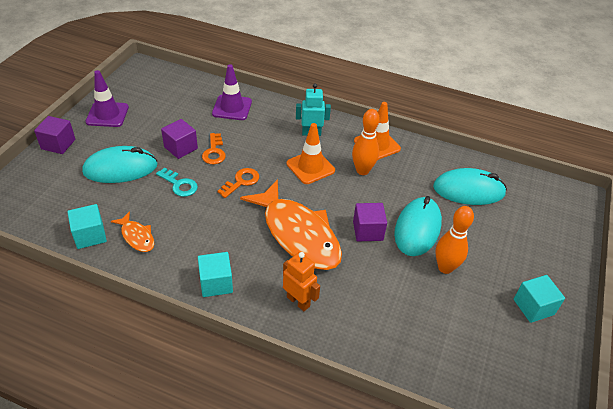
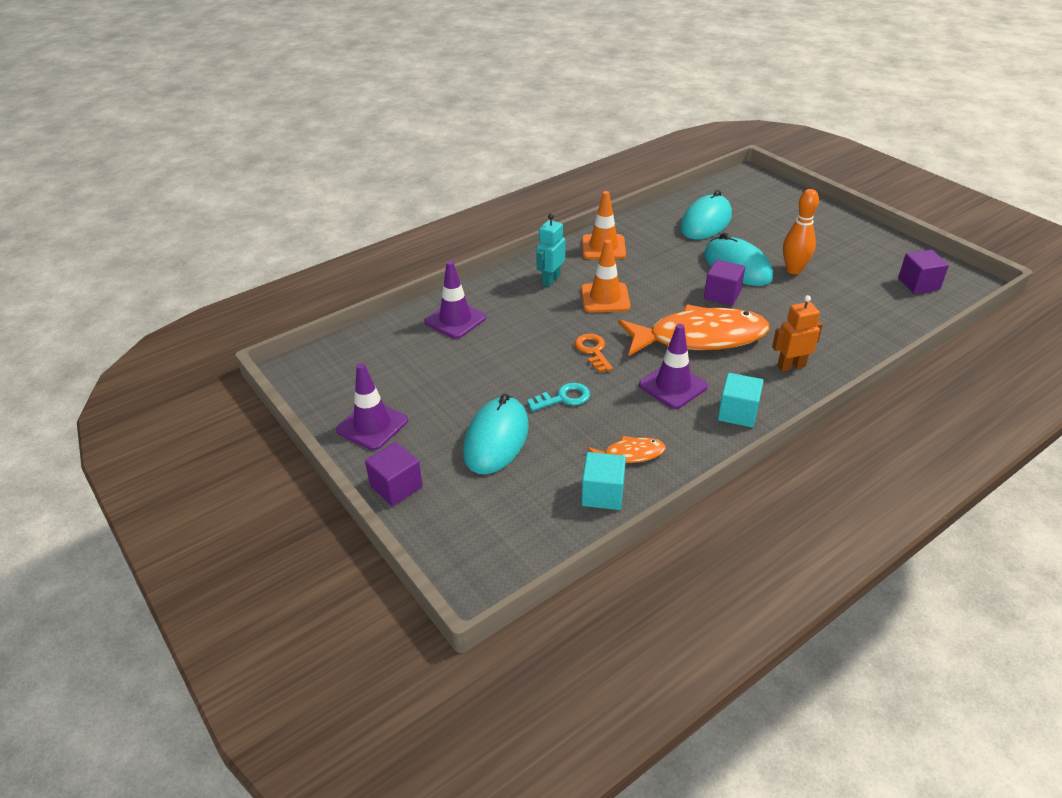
camera: 55 degrees left, 5 degrees down
purple cube [161,119,198,159] -> purple cube moved to [898,250,949,294]
orange key [202,133,226,164] -> none
orange bowling pin [352,109,380,175] -> none
turquoise cube [514,275,565,323] -> none
none -> purple traffic cone [639,324,708,409]

